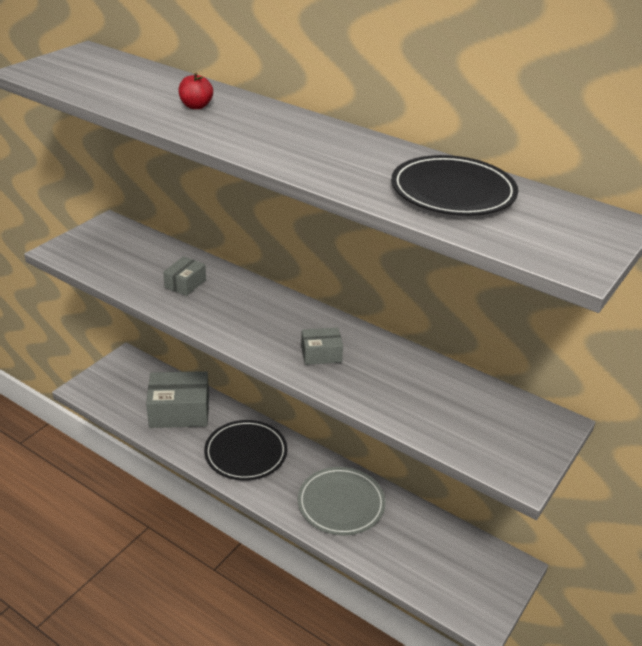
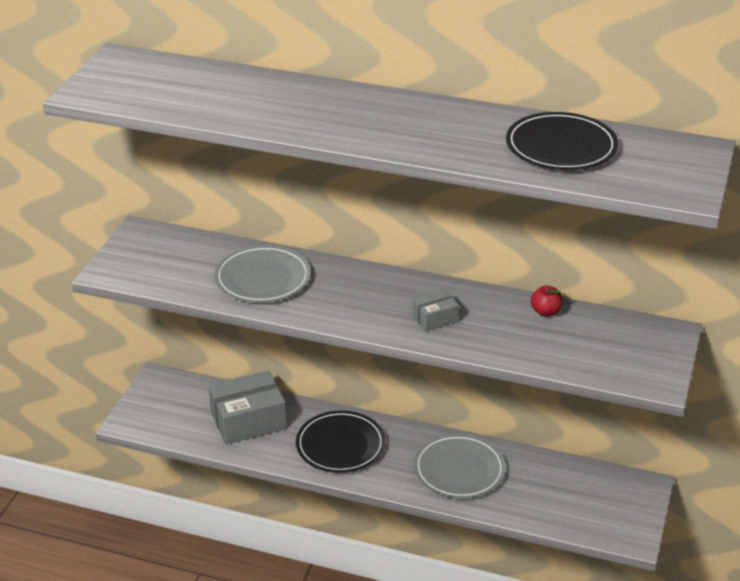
camera: 15 degrees left, 0 degrees up
grey box [163,256,206,296] -> grey plate [215,245,311,303]
red apple [178,73,213,109] -> red apple moved to [530,285,563,317]

